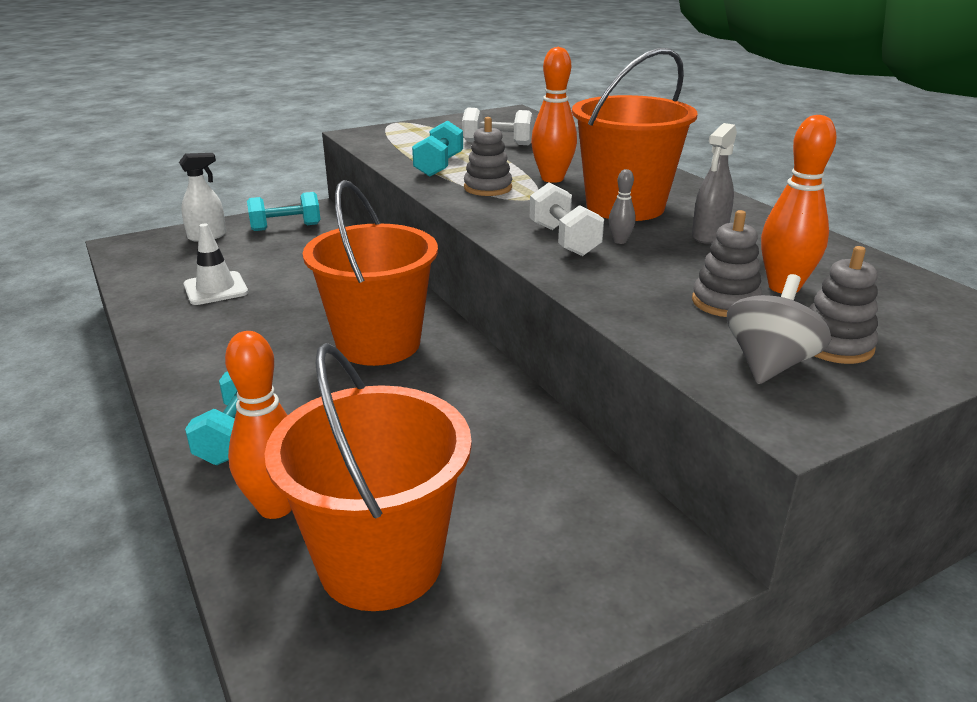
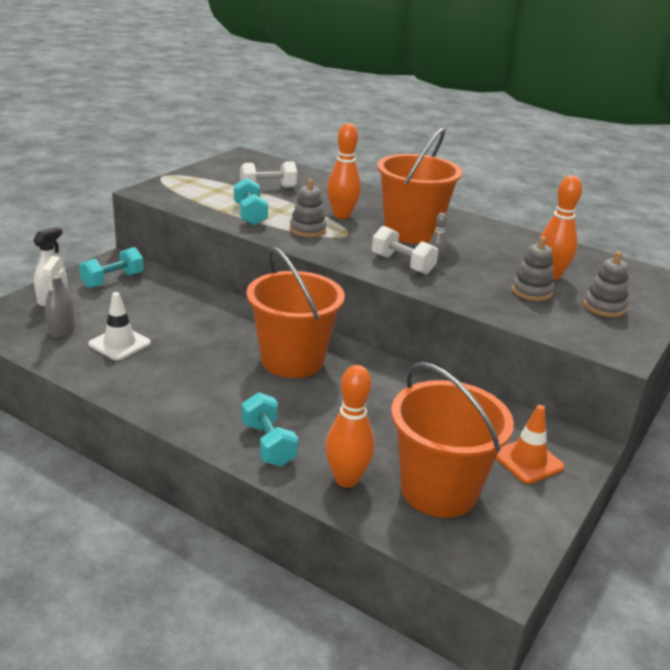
camera: 30 degrees left, 0 degrees up
grey spray bottle [692,123,737,244] -> grey spray bottle moved to [42,256,75,338]
grey spinning top [727,274,831,384] -> none
none -> orange traffic cone [496,405,564,484]

